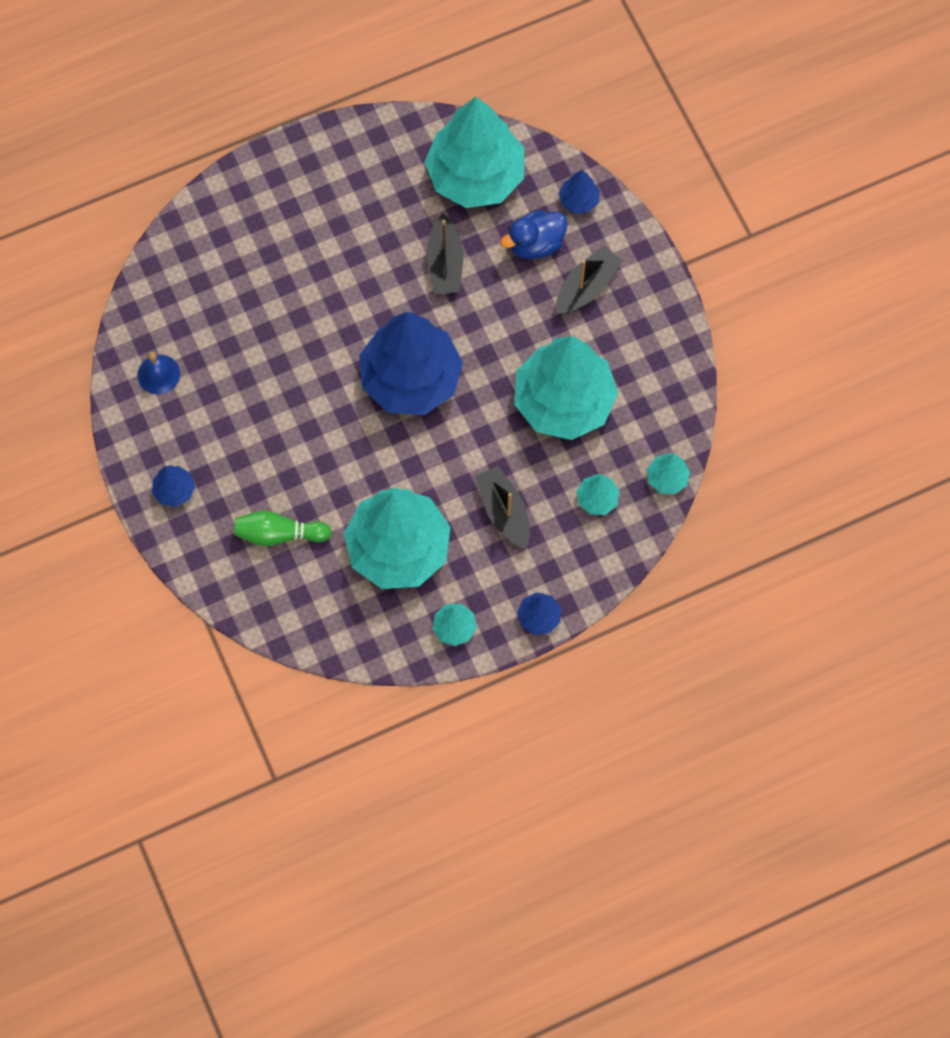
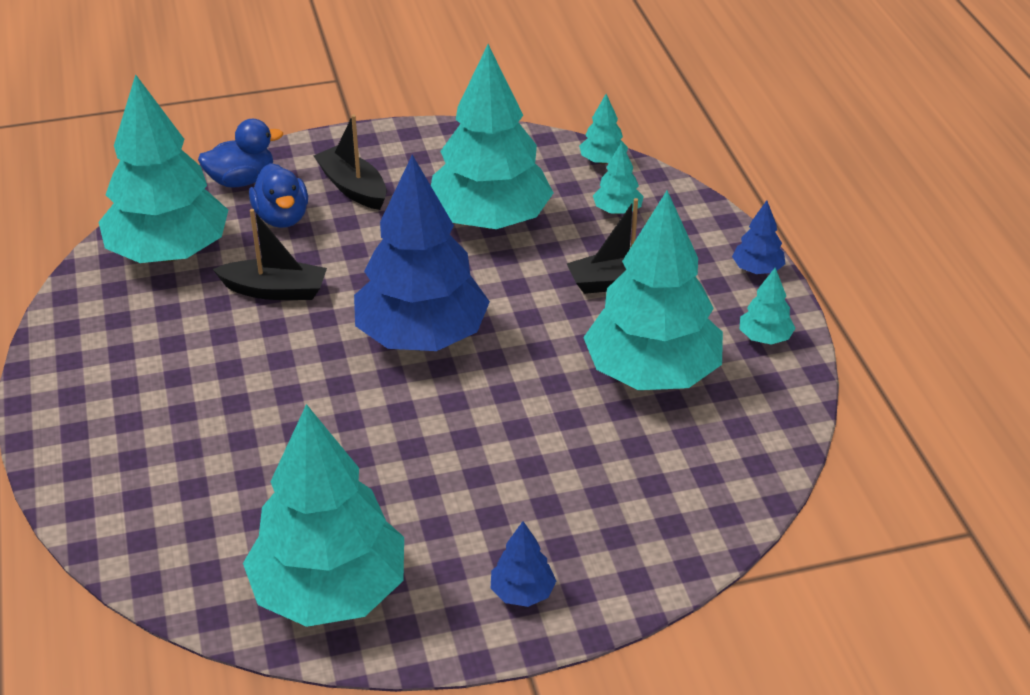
camera: 80 degrees left, 30 degrees down
blue bell [137,352,180,394] -> turquoise tree [243,404,404,627]
green bowling pin [234,511,332,546] -> none
blue tree [559,170,600,214] -> blue duck [198,119,283,187]

